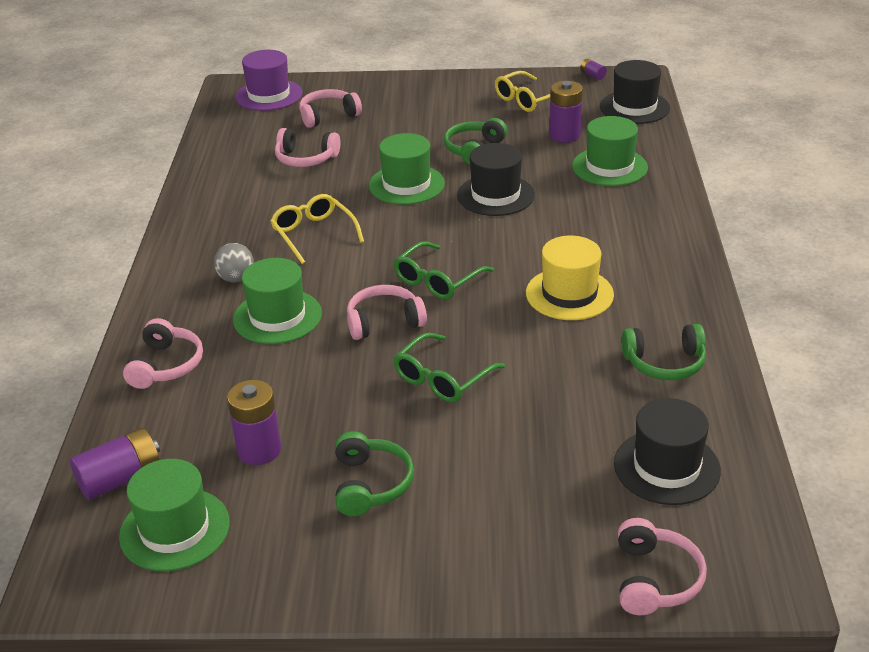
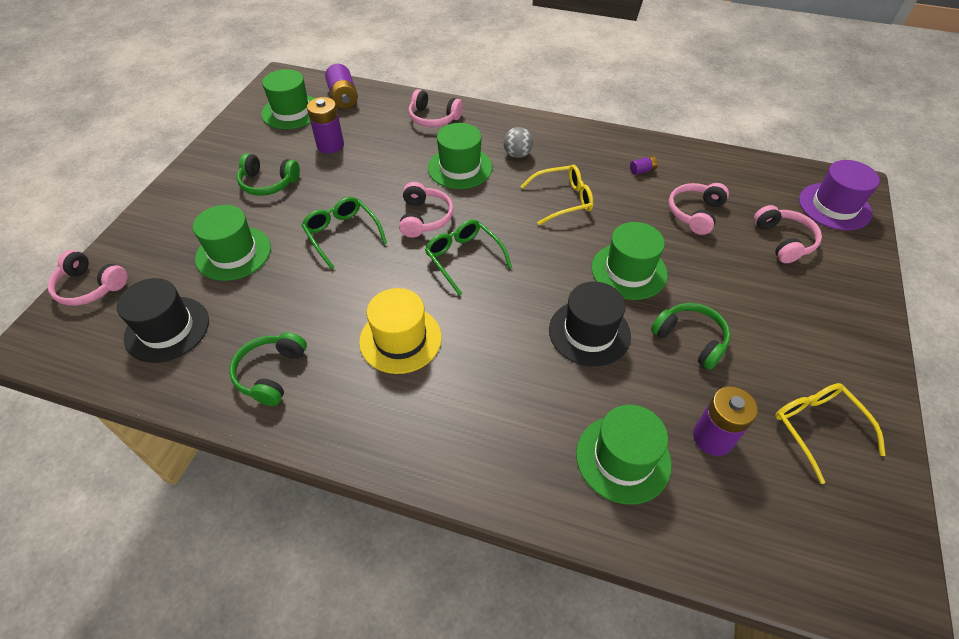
camera: 105 degrees right, 15 degrees up
purple battery [580,59,607,80] -> purple battery moved to [630,156,658,175]
black hat [600,60,670,124] -> none
none -> green hat [193,205,271,281]

